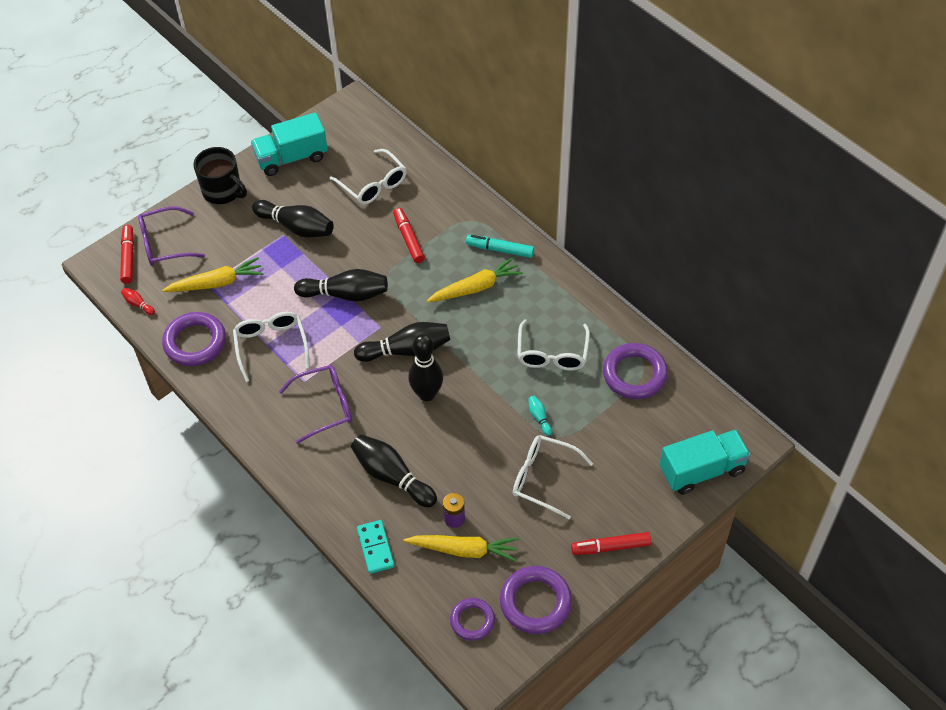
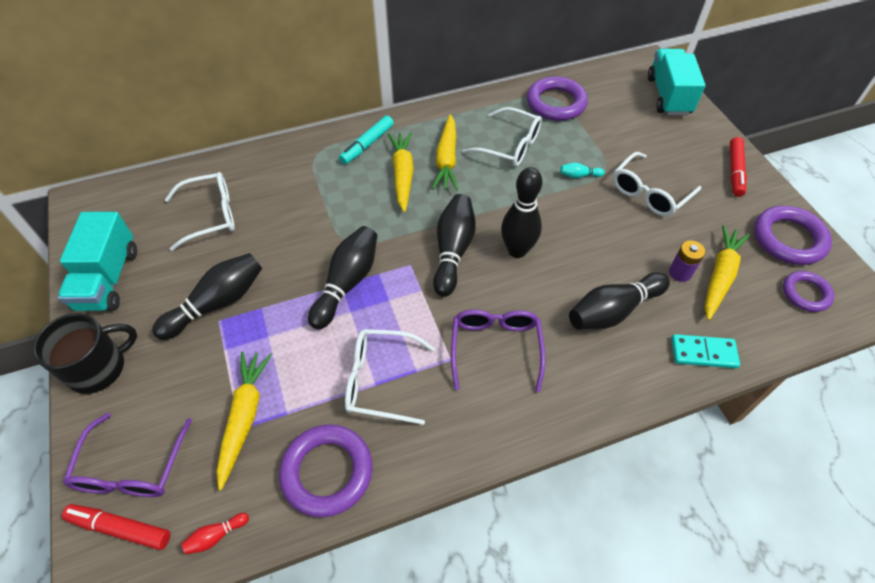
camera: 70 degrees left, 0 degrees up
red marker [393,208,425,263] -> none
none -> yellow carrot [432,114,458,190]

